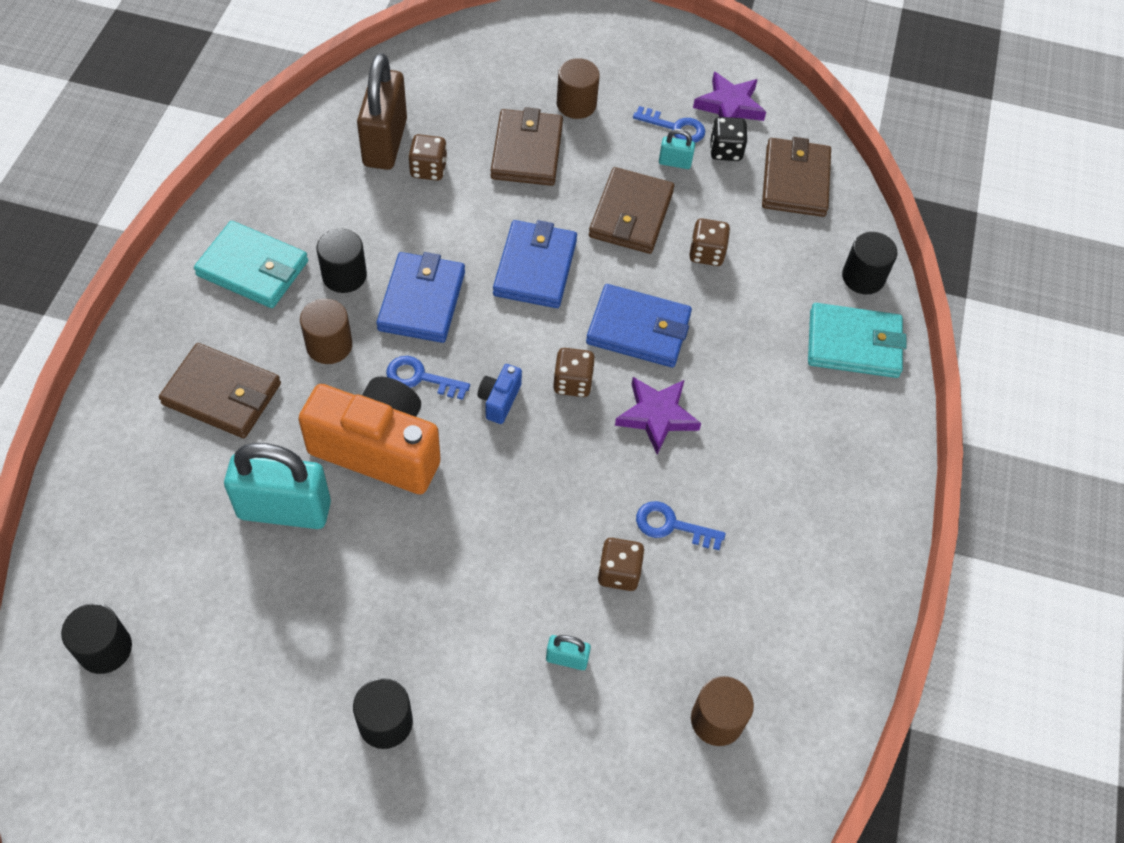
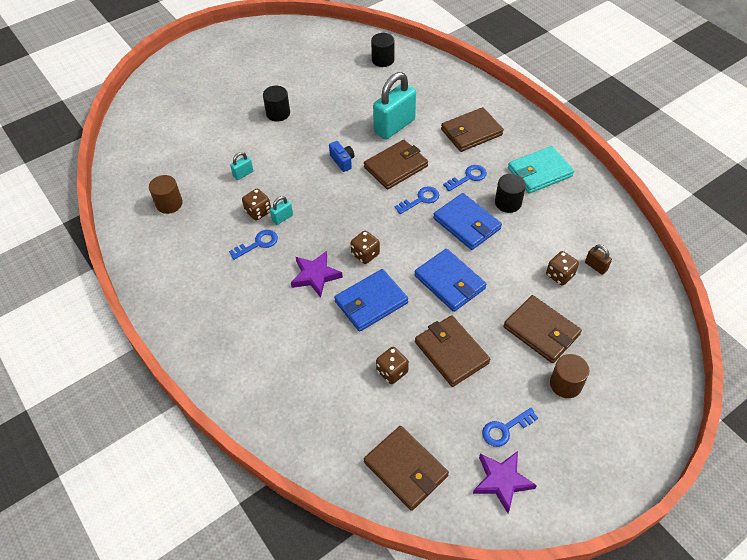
camera: 135 degrees right, 5 degrees down
orange camera [298,376,440,494] -> brown wallet [364,140,428,189]
brown cylinder [300,299,352,364] -> blue key [443,165,487,191]
brown padlock [357,53,407,170] -> brown padlock [585,244,612,275], size x0.44
blue camera [478,364,522,424] -> blue camera moved to [329,141,355,172]
turquoise padlock [659,129,695,169] -> turquoise padlock moved to [270,196,293,225]
black dice [710,117,747,161] -> none
turquoise wallet [808,303,906,378] -> none
black cylinder [842,232,898,294] -> none

